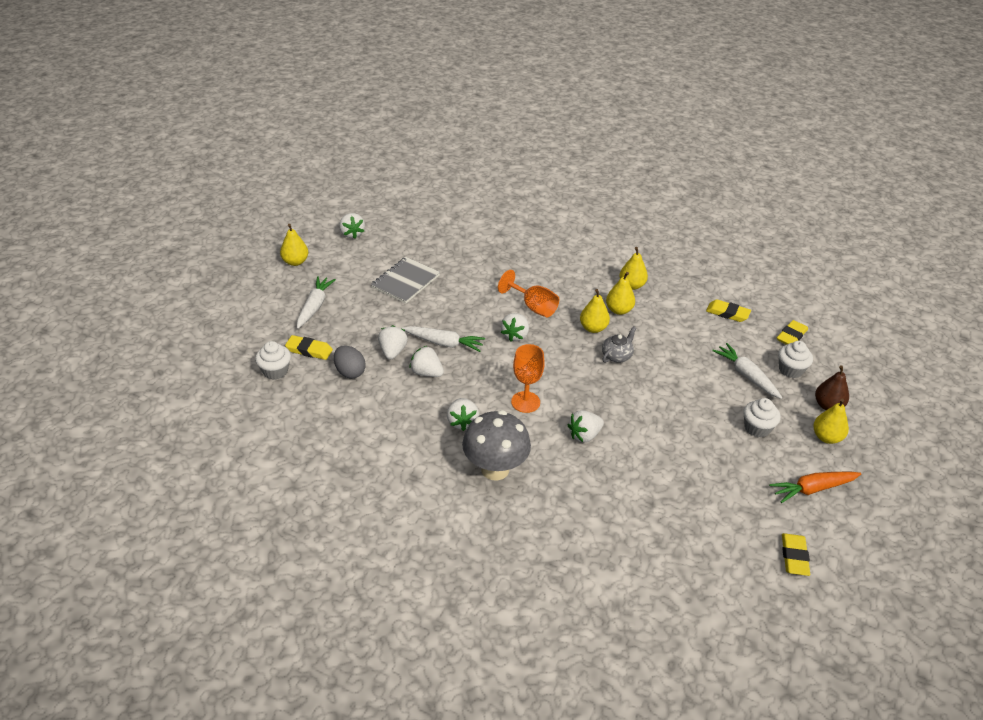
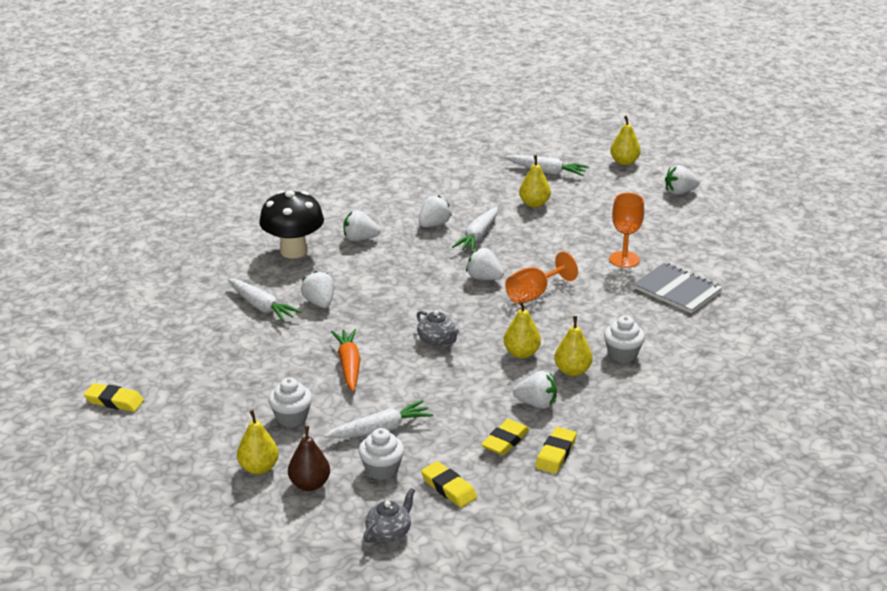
camera: 100 degrees right, 10 degrees down
white cupcake [255,341,291,380] -> white cupcake moved to [604,316,645,363]
yellow eraser [285,335,333,360] -> yellow eraser moved to [535,427,577,474]
grey egg [334,345,366,379] -> none
grey notebook [371,257,440,303] -> grey notebook moved to [633,263,722,313]
white strawberry [378,325,408,360] -> white strawberry moved to [513,371,557,409]
grey mushroom [462,410,531,481] -> black mushroom [259,190,324,258]
orange goblet [511,344,545,413] -> orange goblet moved to [609,193,644,268]
yellow pear [580,289,610,333] -> yellow pear moved to [519,155,551,208]
orange carrot [769,472,861,503] -> orange carrot moved to [331,329,360,392]
none -> white carrot [228,279,302,322]
none -> grey teapot [363,488,415,543]

